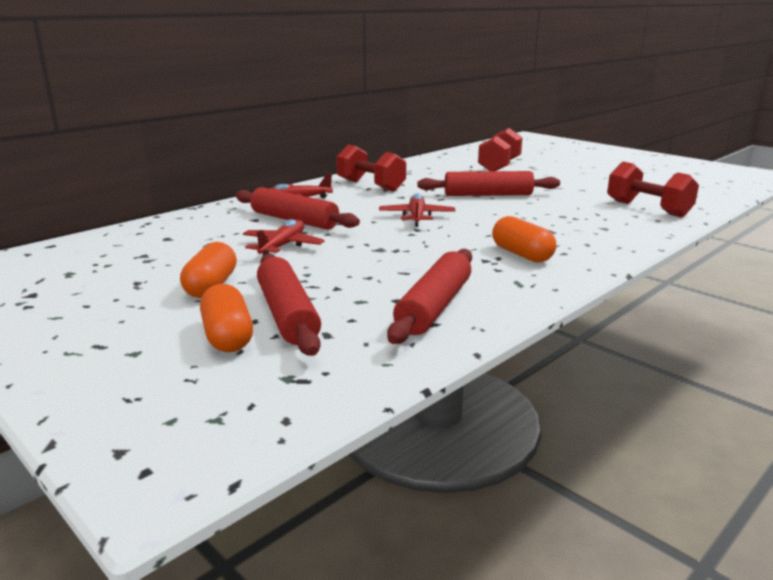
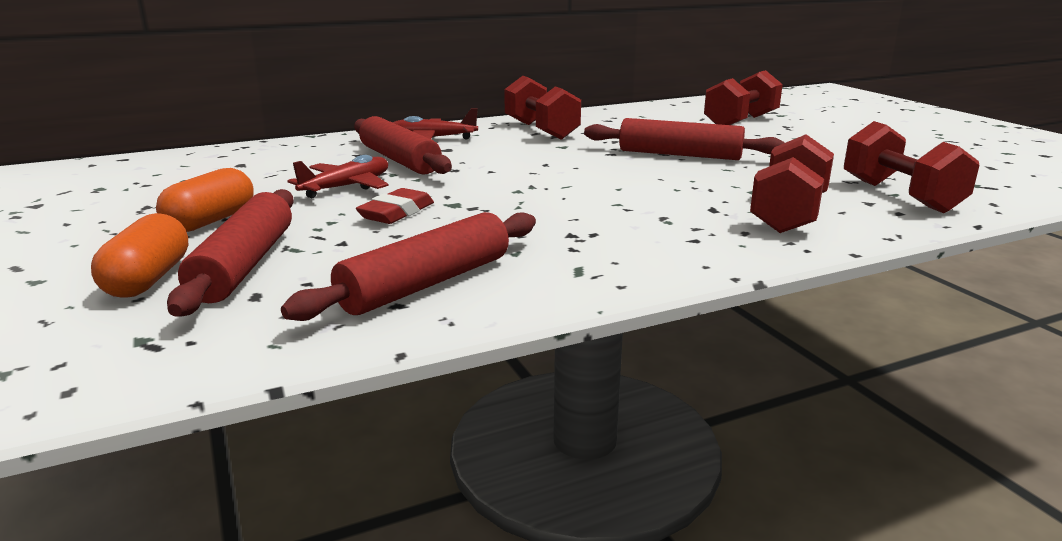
camera: 20 degrees right, 0 degrees up
red plane [379,193,455,227] -> none
orange capsule [492,216,556,262] -> none
none -> red eraser [356,188,434,224]
none -> red dumbbell [750,134,834,233]

